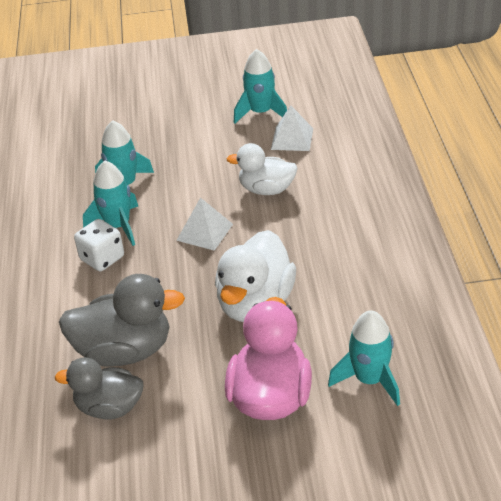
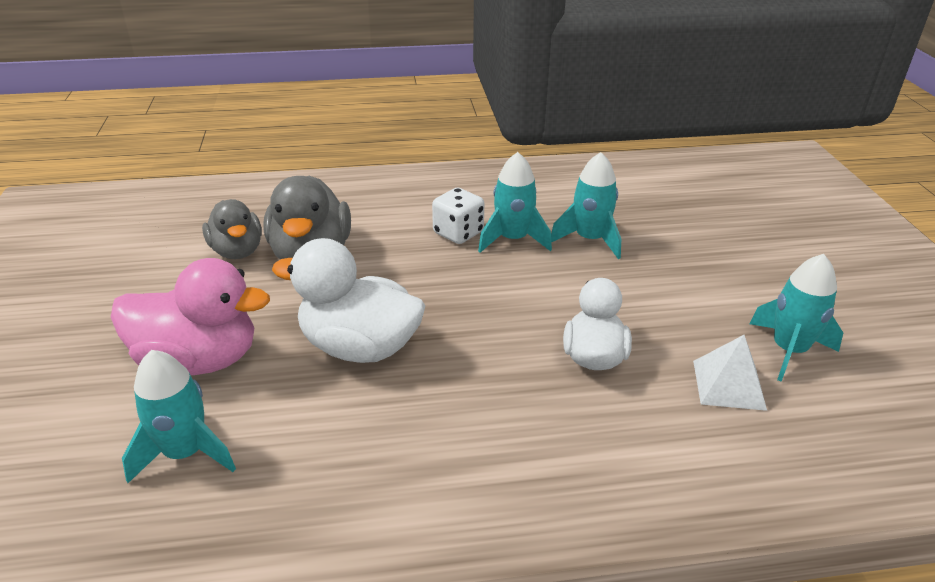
camera: 85 degrees right, 5 degrees down
grey duck [55,357,144,420] -> grey duck turned 150 degrees clockwise [202,199,262,259]
white pyramid [176,197,233,251] -> none

